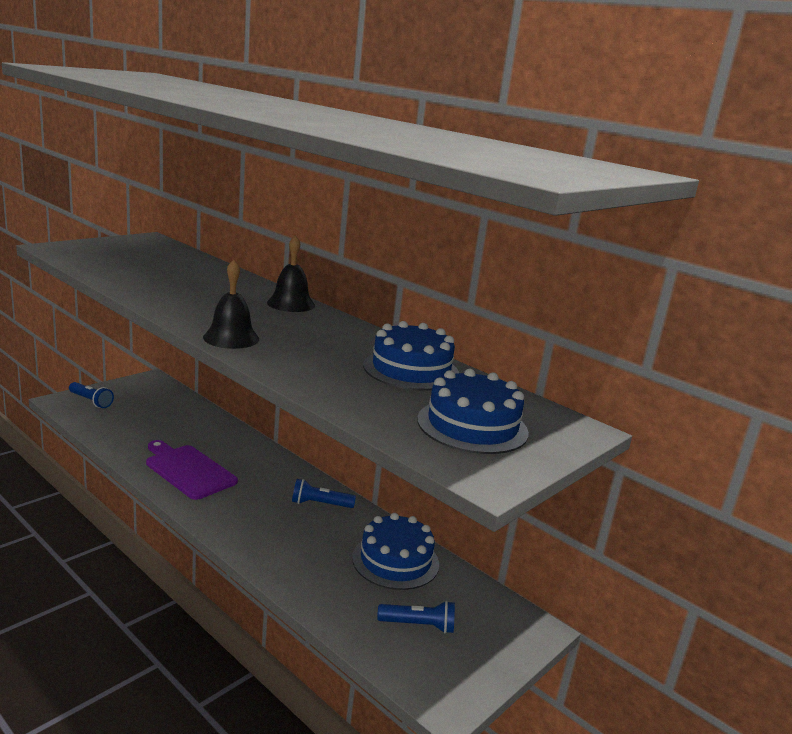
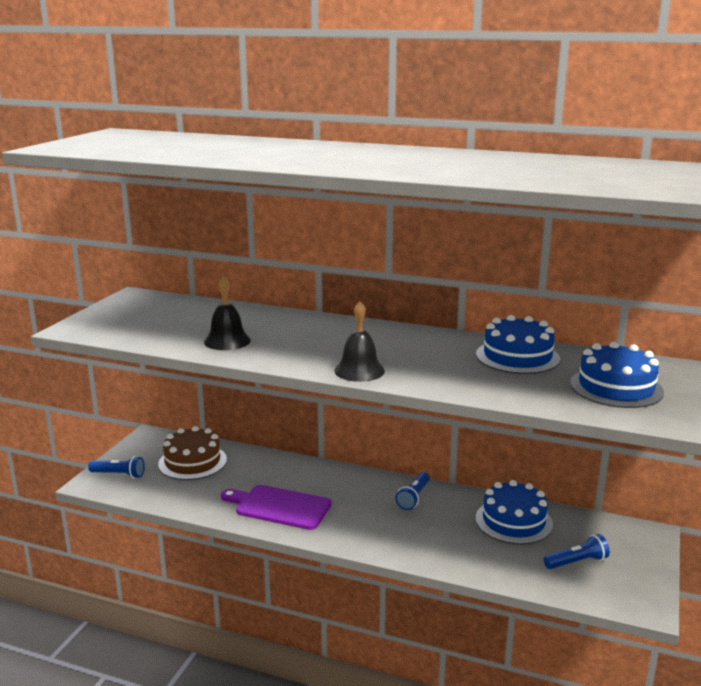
camera: 20 degrees left, 0 degrees up
black bell [267,235,315,312] -> black bell moved to [204,276,251,350]
blue flashlight [292,479,356,508] -> blue flashlight turned 45 degrees counterclockwise [395,472,430,510]
none -> brown cake [158,426,227,480]

